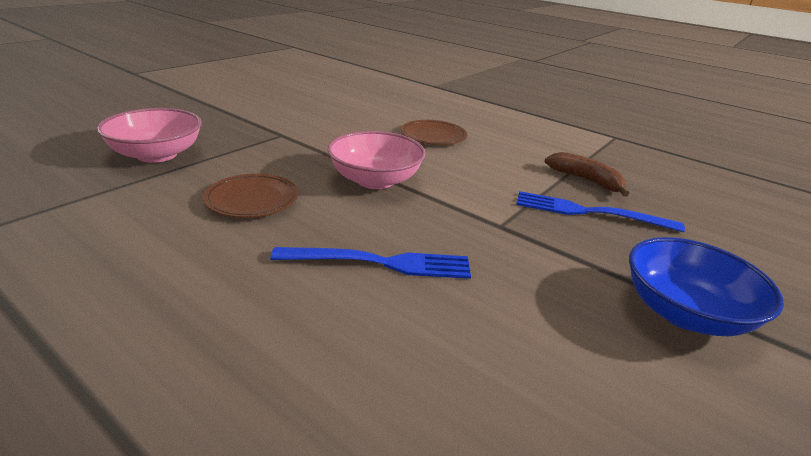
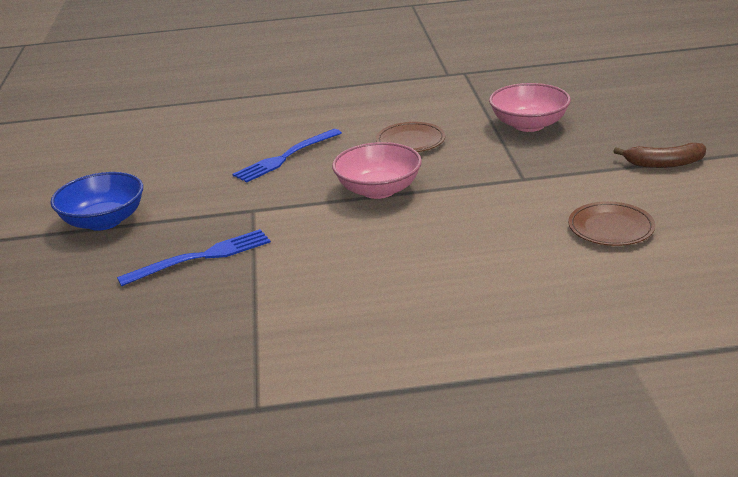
camera: 140 degrees right, 0 degrees up
brown plate [401,120,467,145] -> brown plate moved to [568,201,655,246]
brown banana [545,152,630,196] -> brown banana moved to [613,143,706,168]

